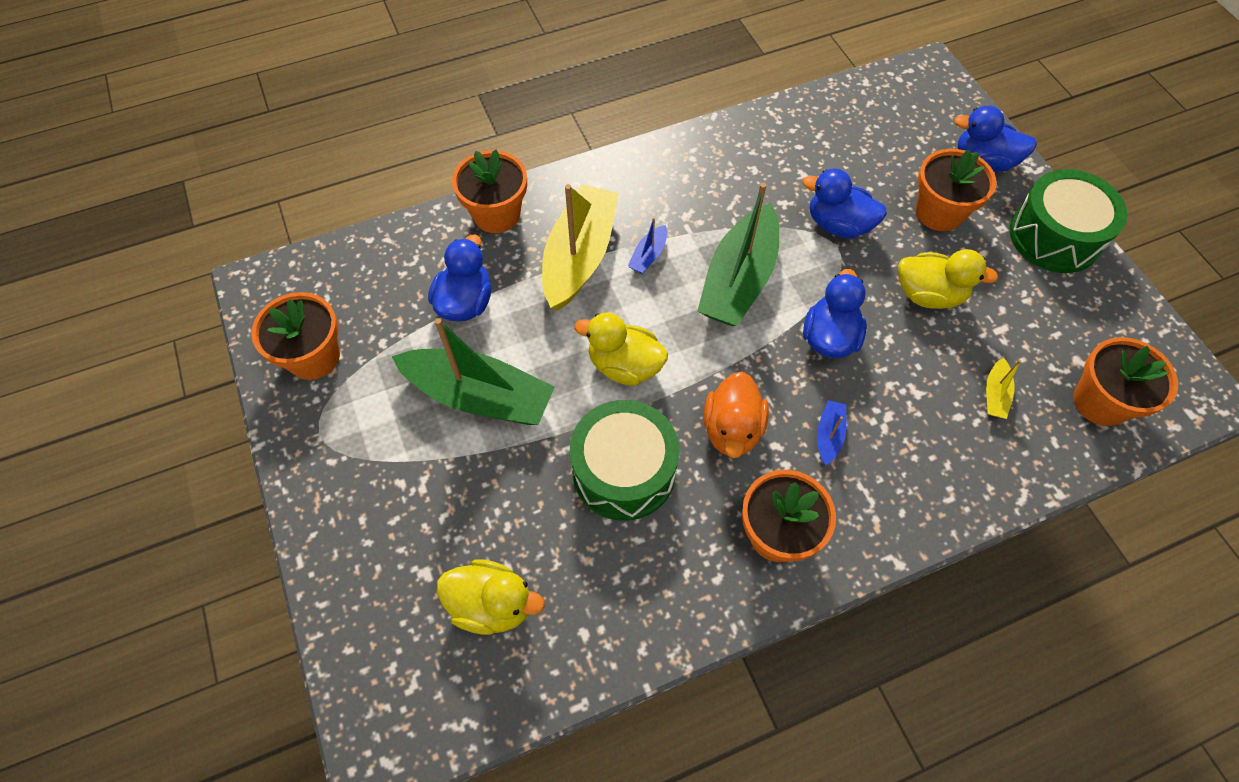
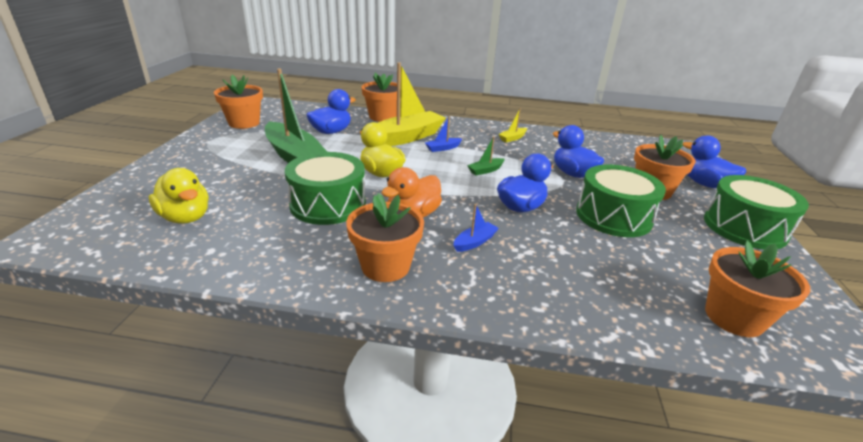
camera: 30 degrees right, 30 degrees down
green boat [697,183,779,326] -> green boat [467,136,505,175], size x0.42
yellow duck [898,249,998,309] -> green drum [576,165,666,237]
yellow boat [986,357,1021,419] -> yellow boat moved to [499,108,527,143]

